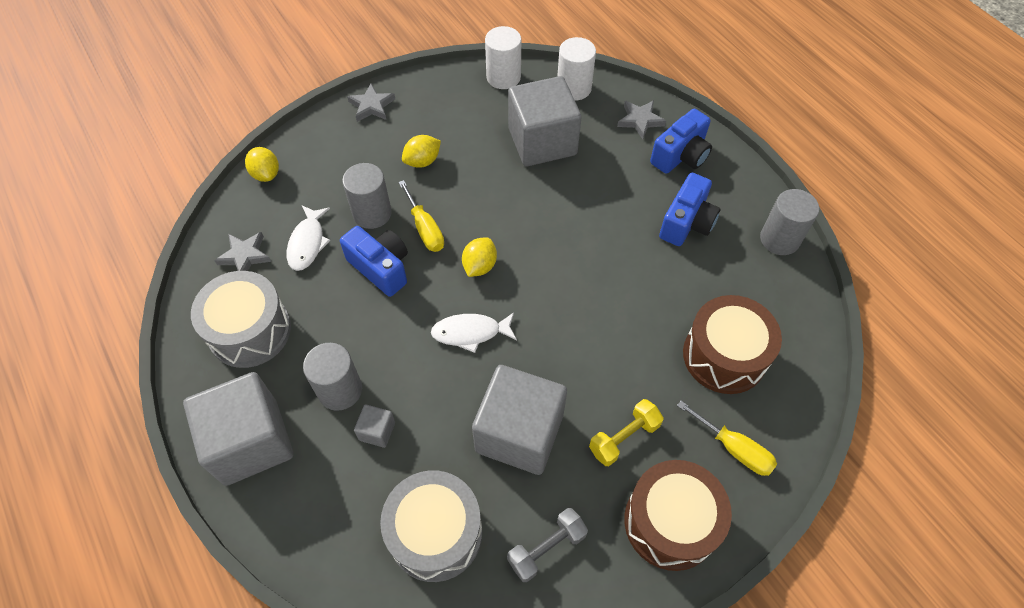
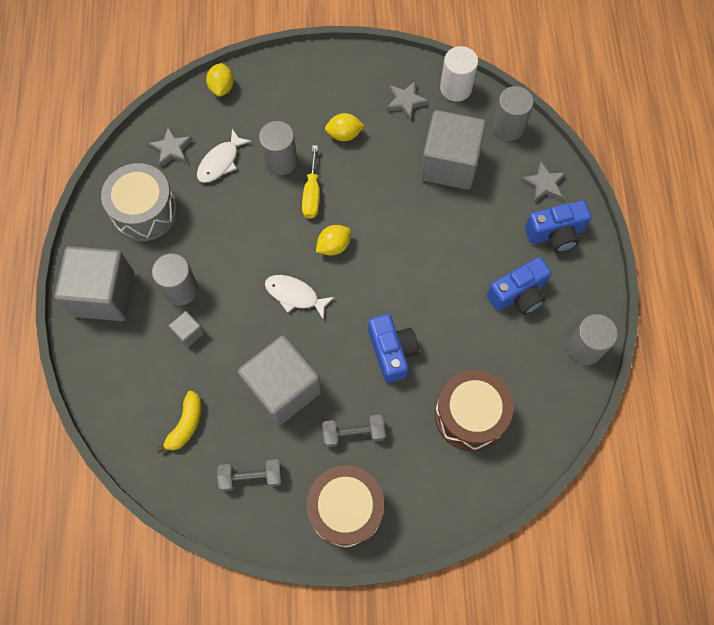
camera: 30 degrees right, 10 degrees up
blue camera [340,226,408,297] -> blue camera moved to [368,314,419,383]
grey star [347,83,395,122] -> grey star moved to [386,82,429,121]
grey drum [380,470,482,582] -> yellow banana [156,391,202,453]
white cylinder [557,37,596,101] -> grey cylinder [492,86,534,141]
yellow dumbbell [589,399,664,466] -> grey dumbbell [322,415,385,447]
yellow screwdriver [677,401,777,476] -> none

